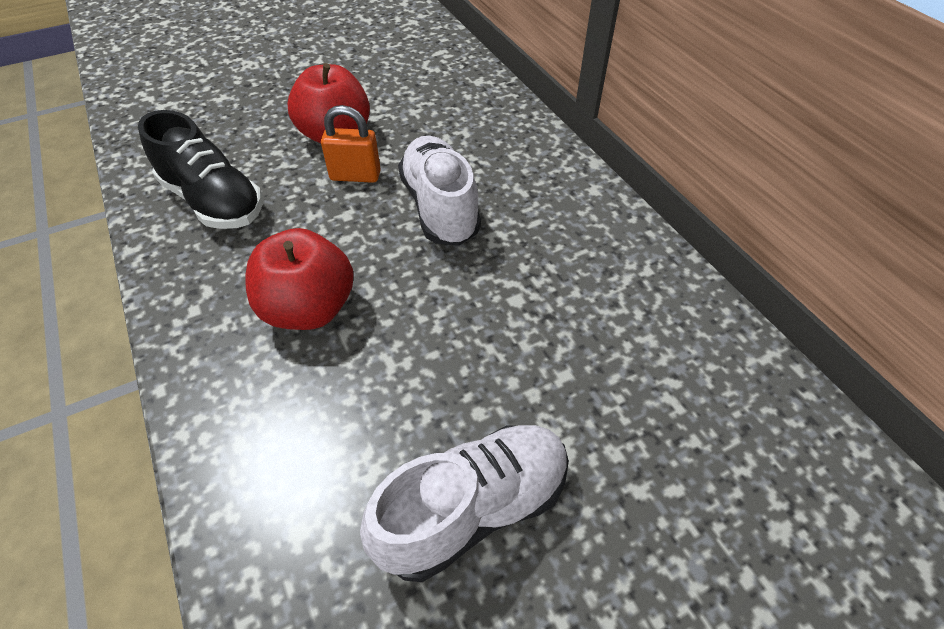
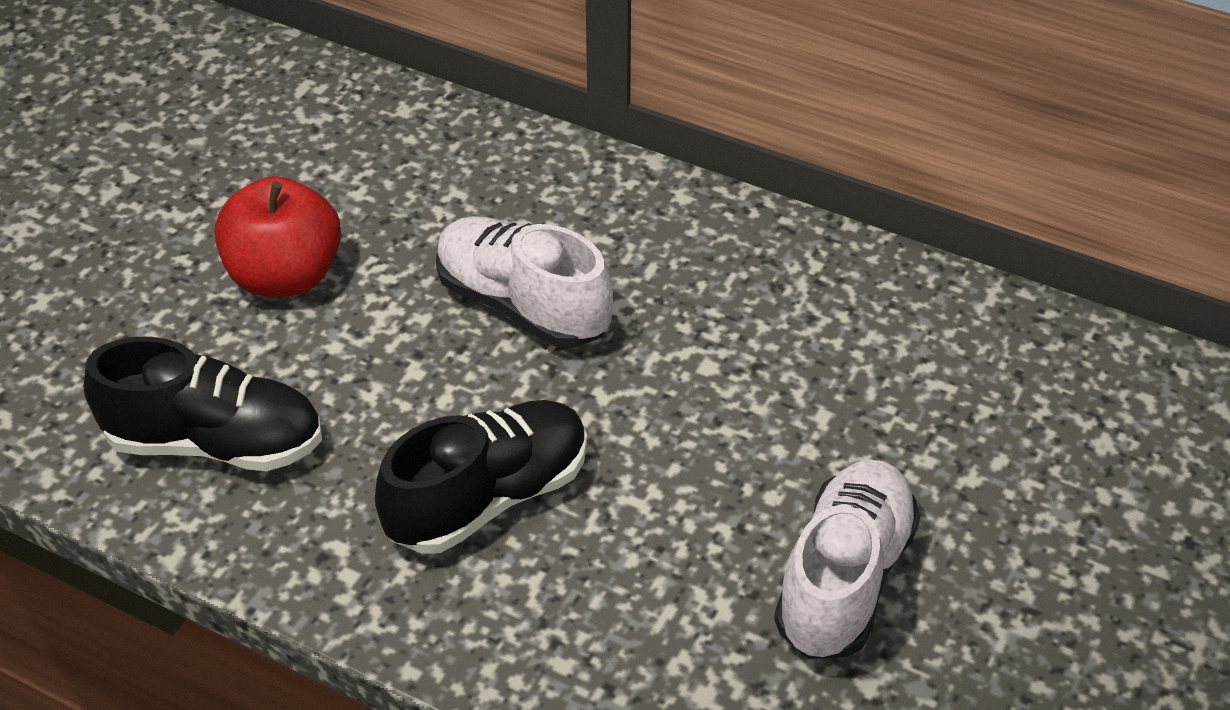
camera: 35 degrees left, 5 degrees down
red apple [245,228,354,330] -> black shoe [375,400,587,554]
orange padlock [321,105,381,183] -> none

